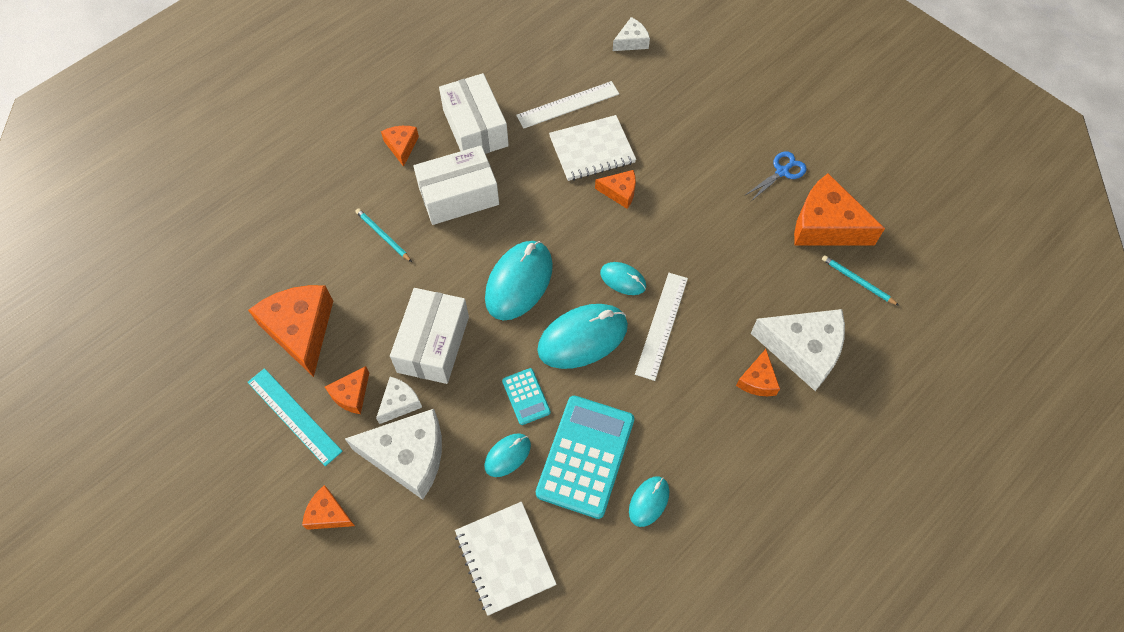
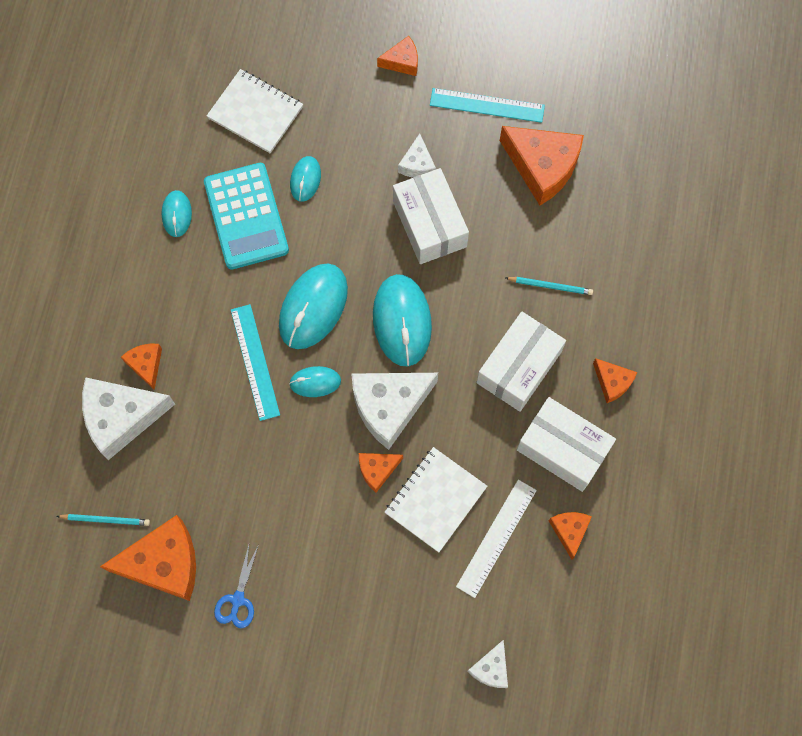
camera: 145 degrees right, 10 degrees up
orange cheese [325,366,369,414] -> orange cheese moved to [549,512,592,560]
white cheese [345,409,442,500] -> white cheese moved to [351,373,438,450]
turquoise calculator [502,368,551,425] -> none
white ruler [635,273,688,381] -> turquoise ruler [231,304,280,421]

